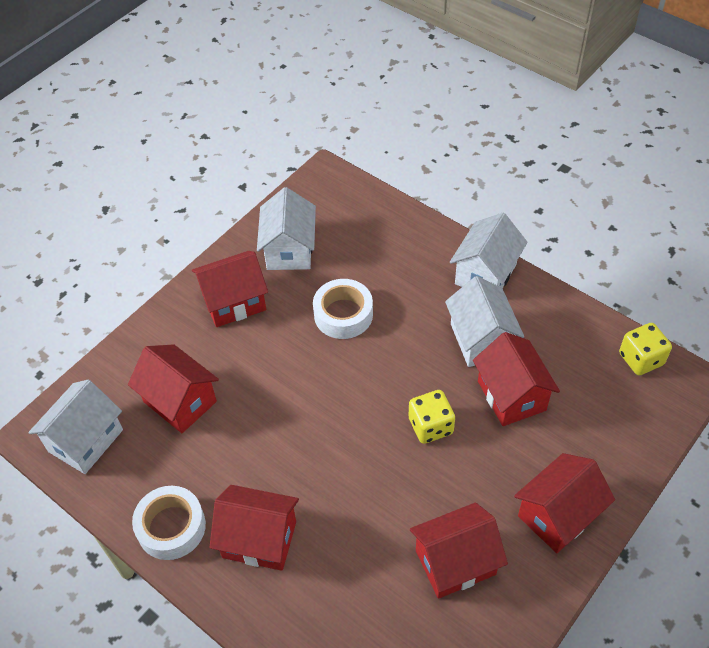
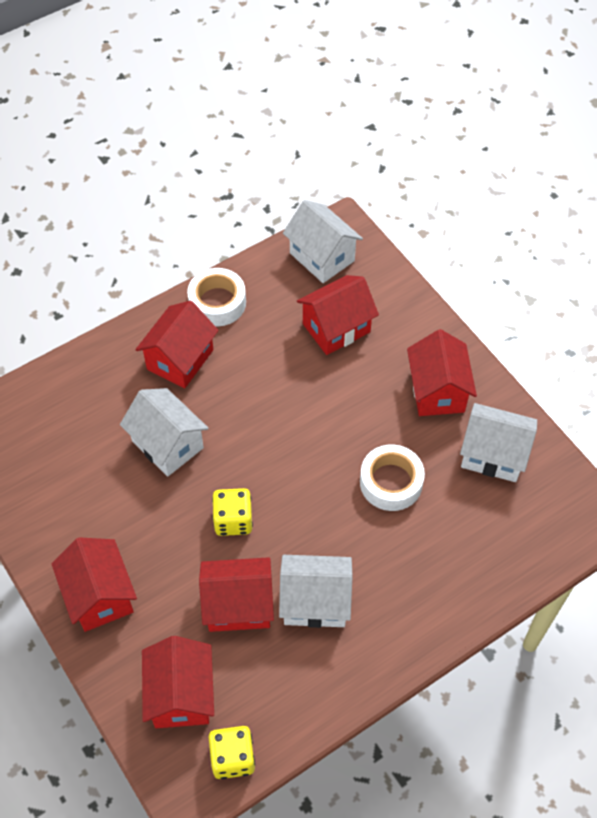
camera: 105 degrees right, 5 degrees up
red house [410,502,508,599] -> red house moved to [142,636,214,728]
white house [450,213,528,289] -> white house moved to [120,388,209,477]

